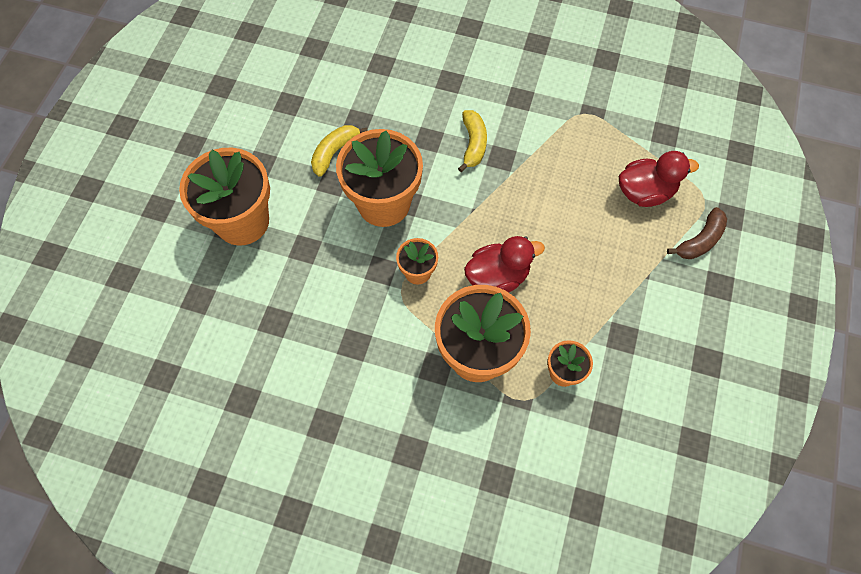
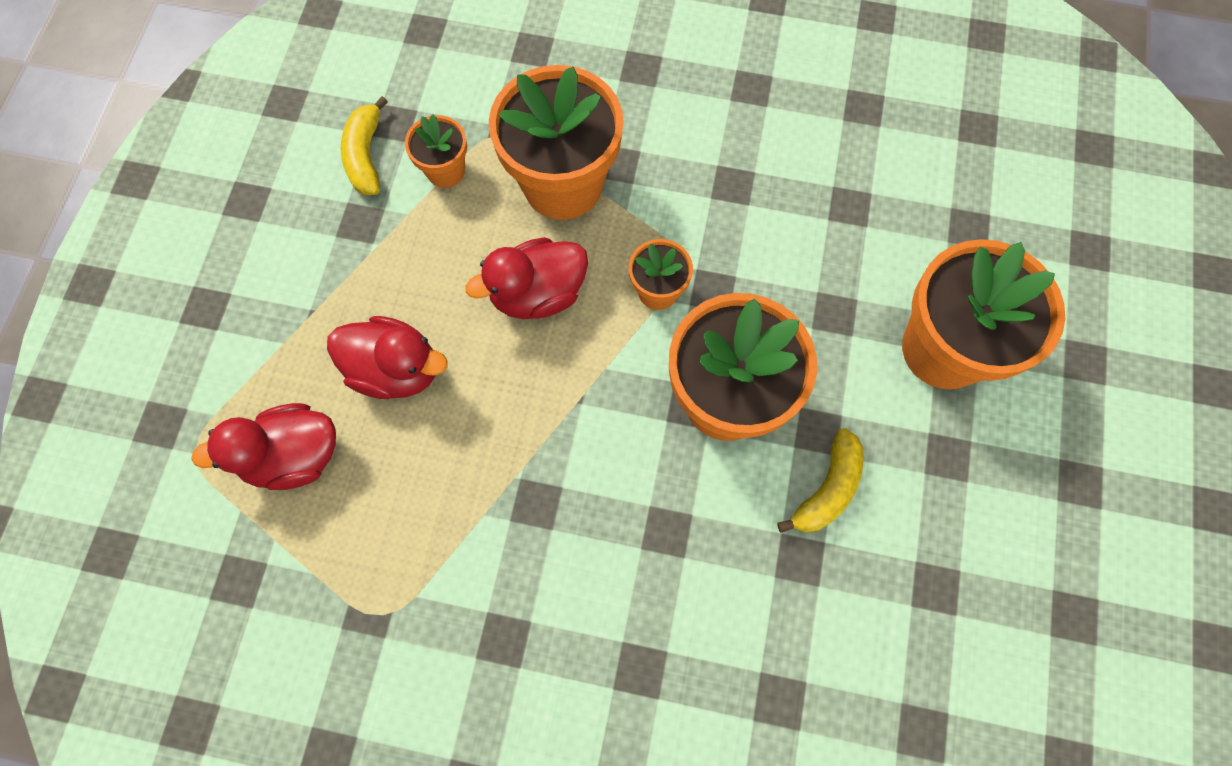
camera: 175 degrees right, 5 degrees up
yellow banana [458,110,487,172] -> yellow banana moved to [341,96,388,195]
brown banana [667,207,727,259] -> none
none -> red duck [327,316,448,399]

